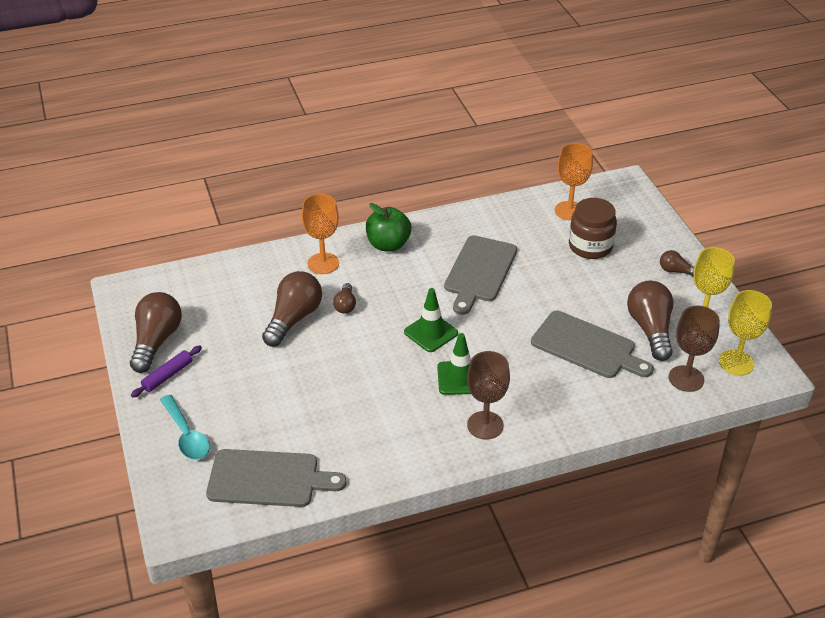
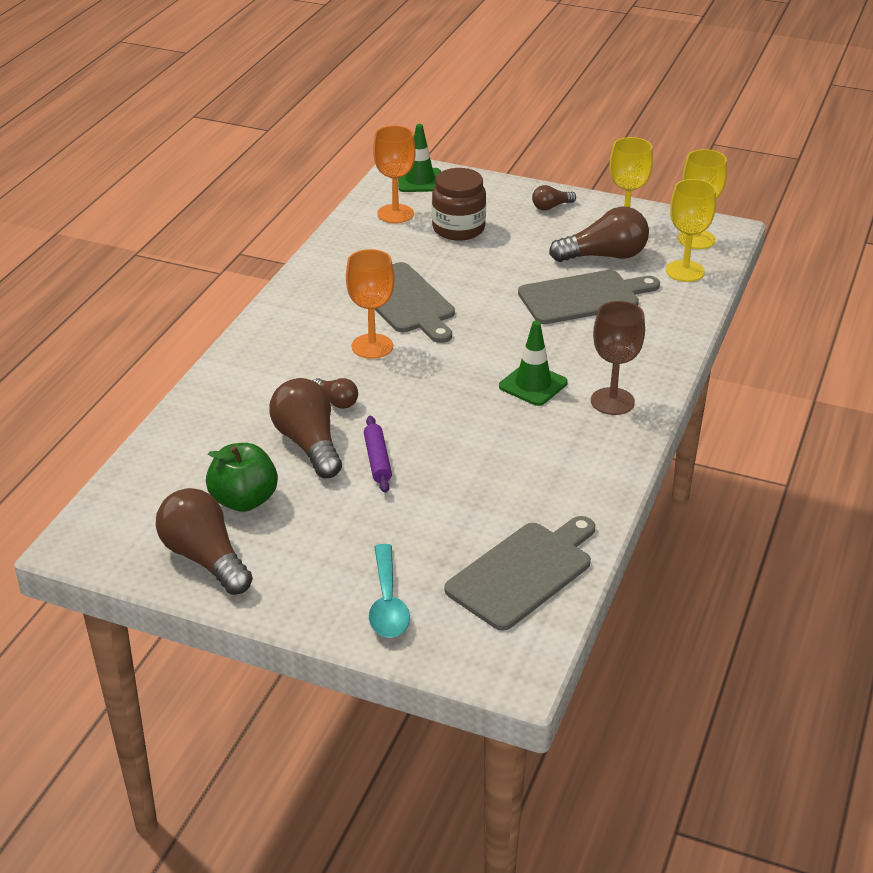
camera: 50 degrees left, 5 degrees down
purple rolling pin [131,346,202,398] -> purple rolling pin moved to [364,416,392,493]
turquoise spoon [160,395,210,460] -> turquoise spoon turned 75 degrees clockwise [369,544,410,638]
orange goblet [302,194,339,274] -> orange goblet moved to [346,249,395,359]
green apple [366,203,411,252] -> green apple moved to [206,443,278,512]
green traffic cone [404,288,458,352] -> green traffic cone moved to [398,124,441,192]
brown light bulb [627,281,673,361] -> brown light bulb turned 135 degrees clockwise [549,206,649,262]
brown goblet [669,305,720,392] -> yellow goblet [666,179,716,282]

